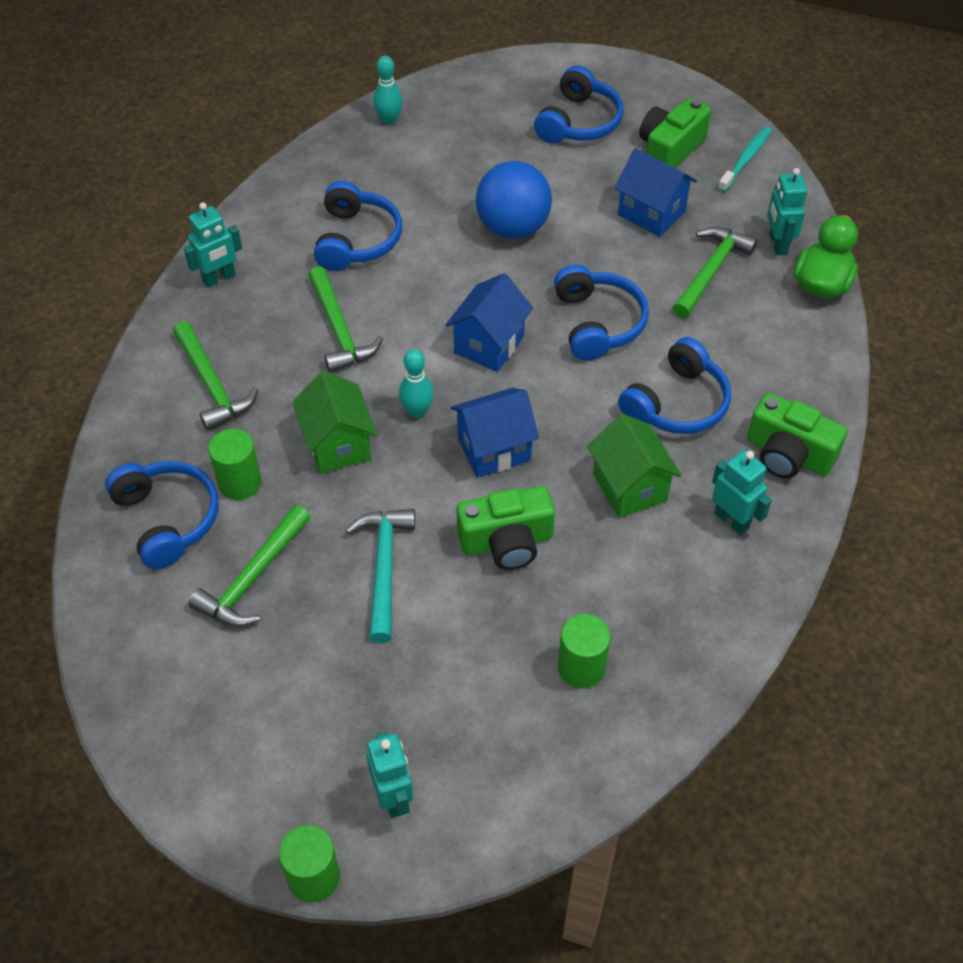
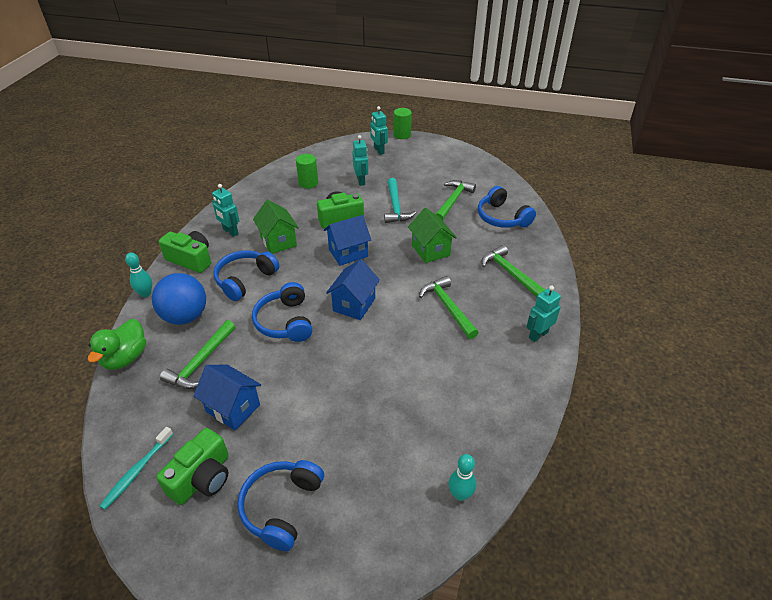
camera: 175 degrees right, 10 degrees down
green cylinder [208,429,261,500] -> none
blue headphones [314,181,402,271] -> none
turquoise bowling pin [399,349,434,418] -> turquoise bowling pin moved to [125,253,152,297]
blue ball [476,161,552,239] -> blue ball moved to [152,273,206,325]
turquoise robot [767,168,807,255] -> turquoise robot moved to [352,135,368,186]

